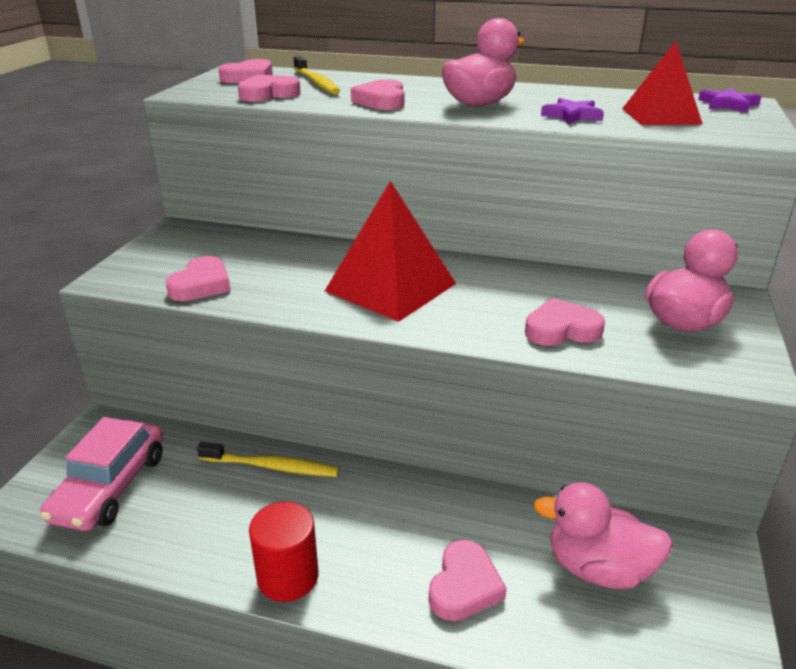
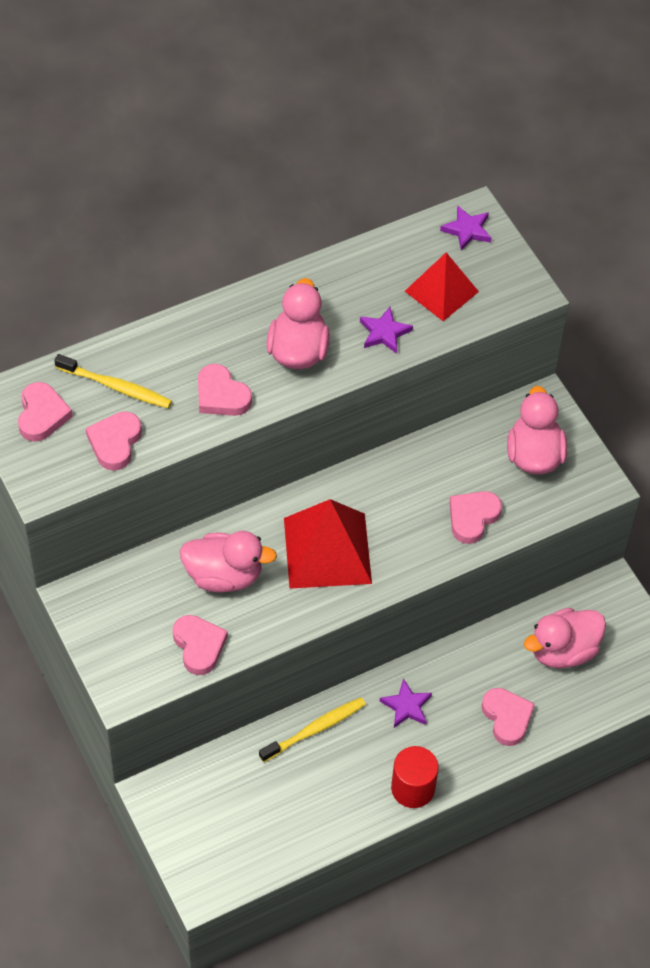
camera: 45 degrees left, 25 degrees up
pink car [40,417,163,531] -> none
none -> pink duck [180,531,277,593]
none -> purple star [380,679,432,728]

